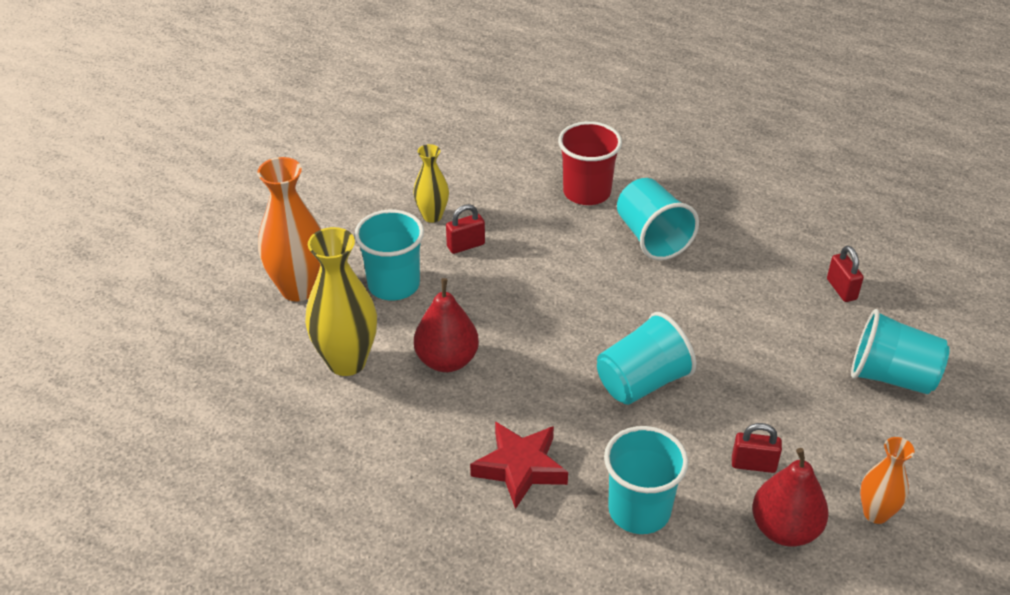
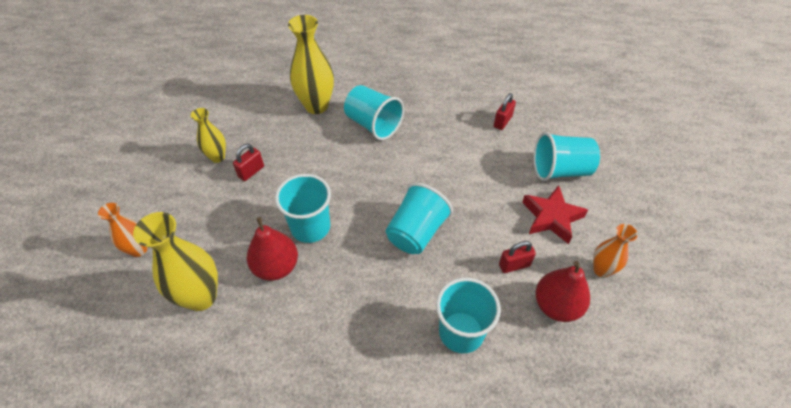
camera: 25 degrees left, 10 degrees up
orange vase [257,157,321,301] -> orange vase [98,203,147,257], size x0.58
turquoise cup [354,210,424,301] -> turquoise cup moved to [275,174,331,243]
red star [470,422,568,509] -> red star moved to [522,185,588,244]
red cup [558,121,622,205] -> yellow vase [288,15,334,114]
red padlock [827,246,864,302] -> red padlock turned 75 degrees clockwise [494,93,516,130]

